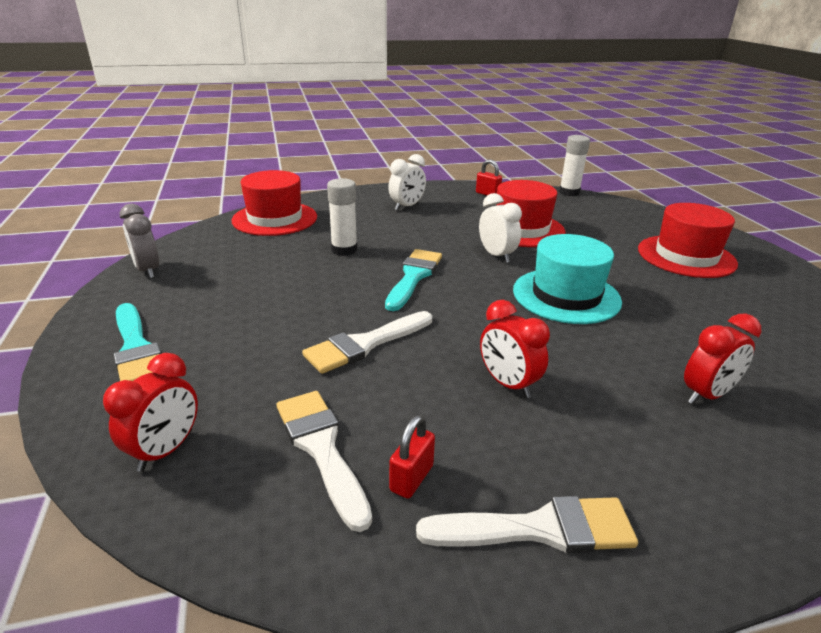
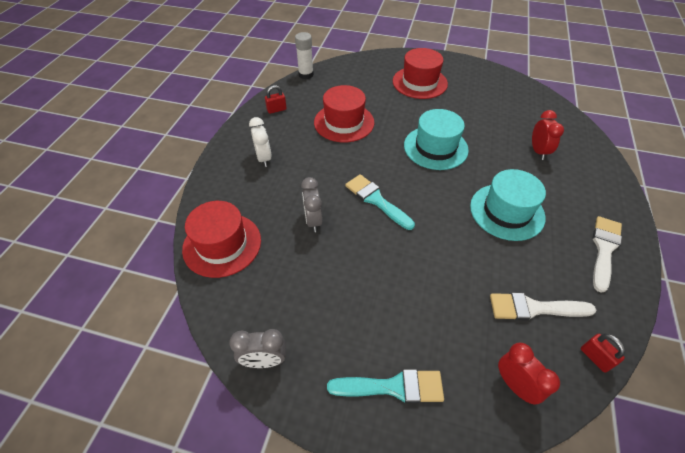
camera: 60 degrees left, 20 degrees up
white brush [302,311,432,374] -> none
white glue stick [327,178,357,256] -> grey clock [301,177,323,232]
red padlock [389,415,435,499] -> red padlock moved to [581,334,625,373]
white clock [479,193,522,263] -> none
red clock [480,300,550,398] -> turquoise hat [470,169,546,241]

